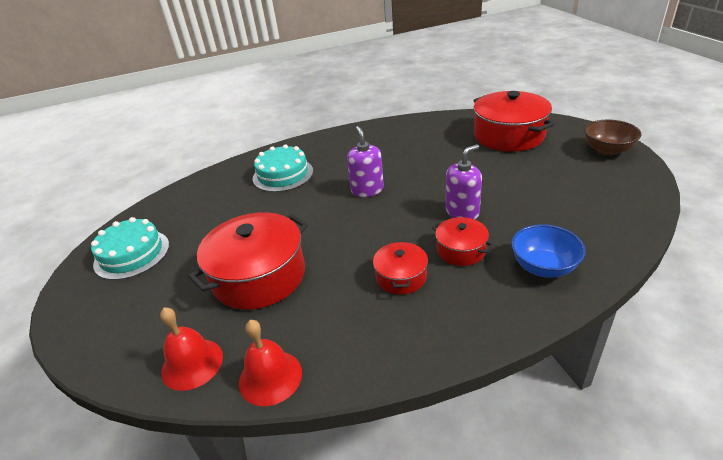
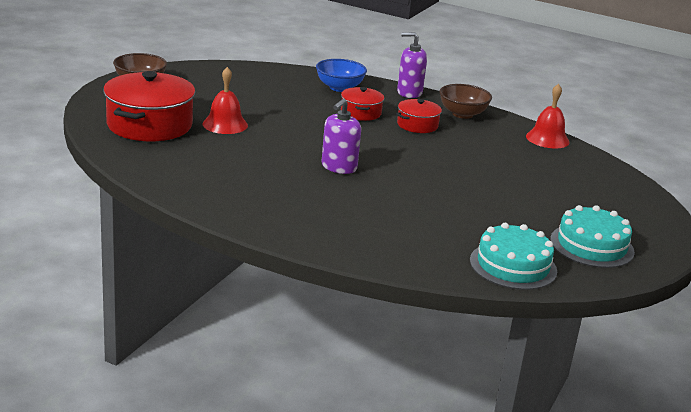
camera: 140 degrees left, 10 degrees down
red bell [160,307,223,391] -> red bell moved to [203,67,248,134]
red pot [188,212,308,310] -> none
turquoise cake [253,144,313,192] -> turquoise cake moved to [470,223,557,290]
purple soap dispenser [445,144,482,220] -> purple soap dispenser moved to [397,32,427,98]
none -> brown bowl [439,84,492,119]

